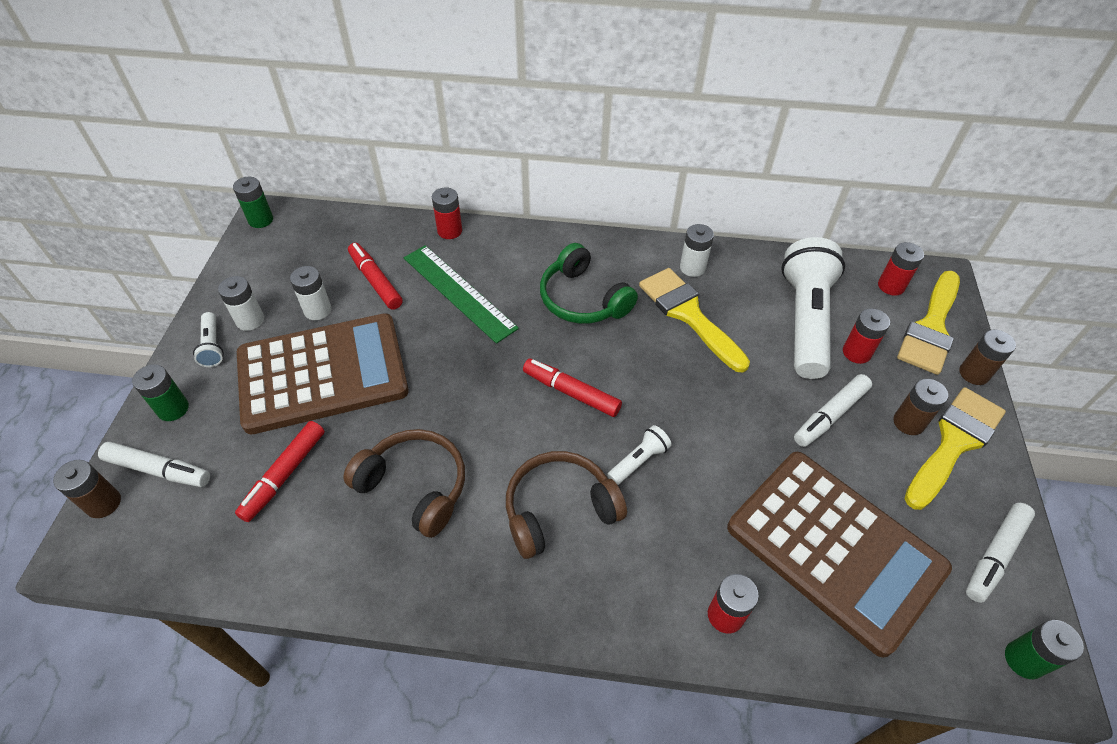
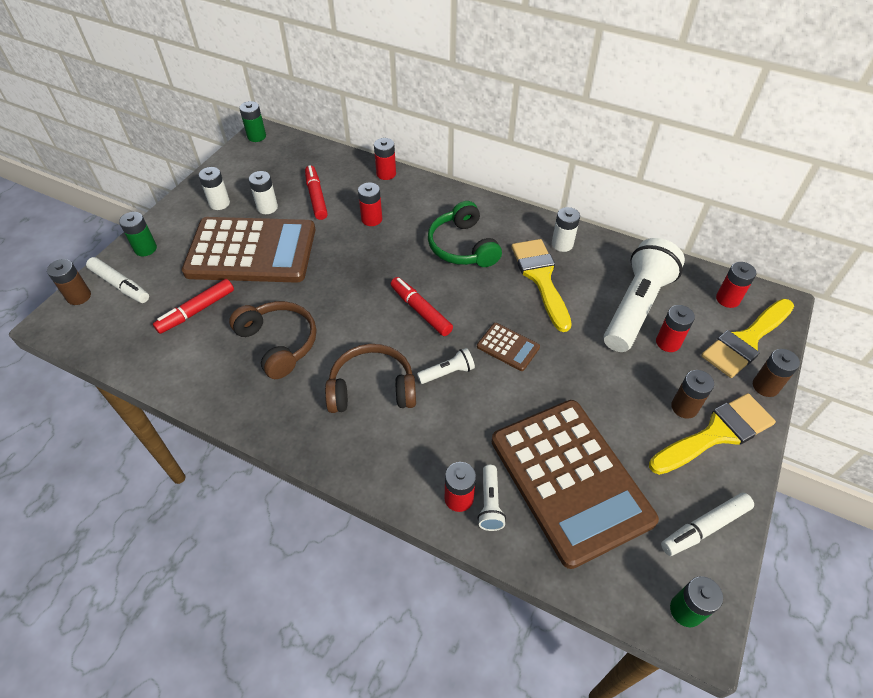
camera: 20 degrees right, 0 degrees up
white flashlight [193,312,224,367] -> white flashlight moved to [477,465,506,531]
green ruler [404,245,519,344] -> red battery [358,182,382,226]
white marker [794,374,872,447] -> none
none -> brown calculator [477,323,540,371]

